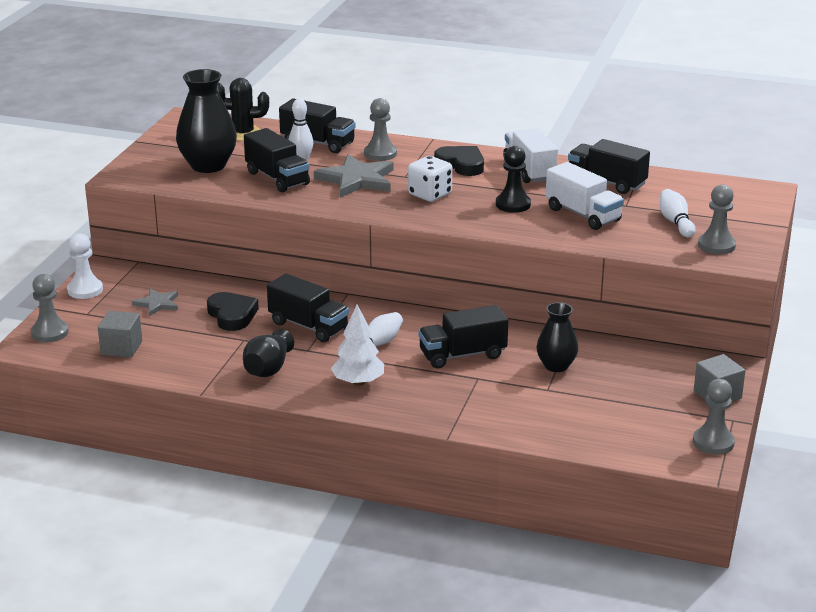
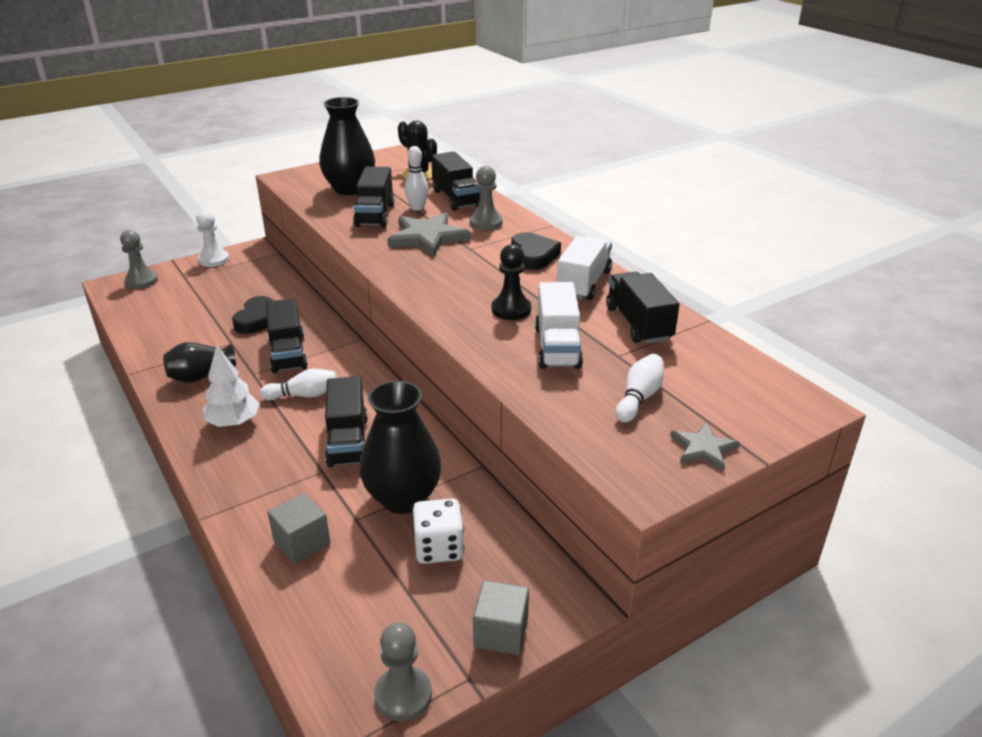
camera: 40 degrees right, 5 degrees up
grey cube [98,311,142,358] -> grey cube moved to [267,493,330,564]
grey star [132,288,178,316] -> grey star moved to [670,422,740,471]
white dice [408,156,452,202] -> white dice moved to [413,498,464,564]
black truck [418,305,508,369] -> black truck turned 120 degrees counterclockwise [325,376,368,467]
black vase [537,302,578,372] -> black vase [359,380,442,514], size x1.64
grey pawn [698,184,736,254] -> none

